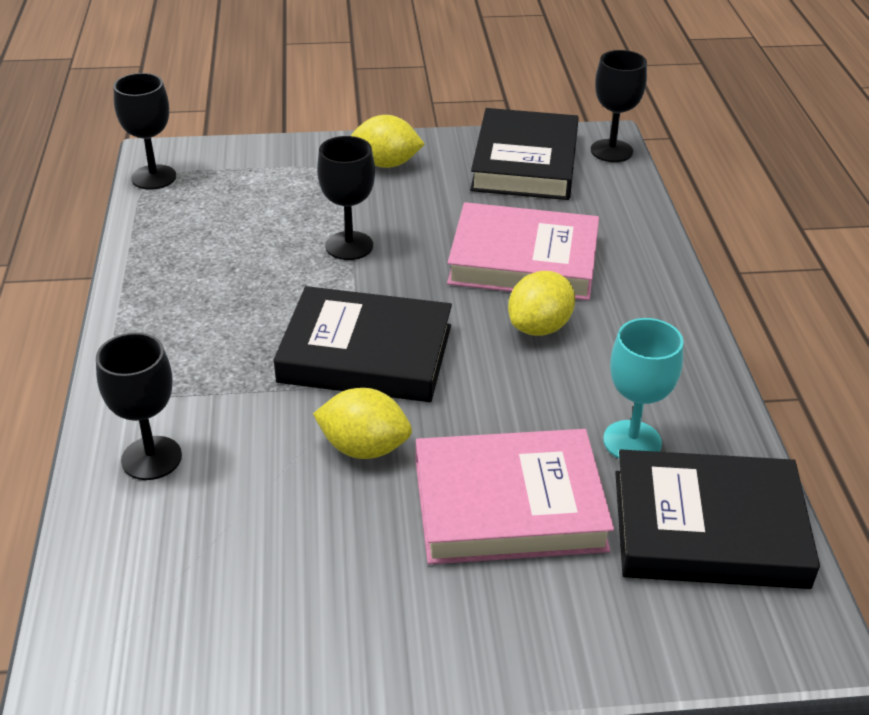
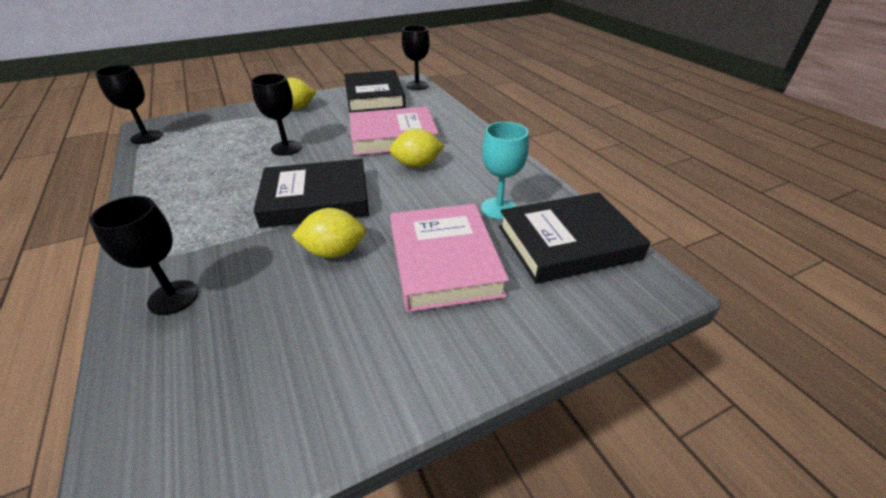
camera: 20 degrees left, 0 degrees up
pink book [416,429,614,565] -> pink book turned 75 degrees counterclockwise [390,204,509,312]
yellow lemon [508,271,575,336] -> yellow lemon turned 60 degrees clockwise [389,129,444,168]

